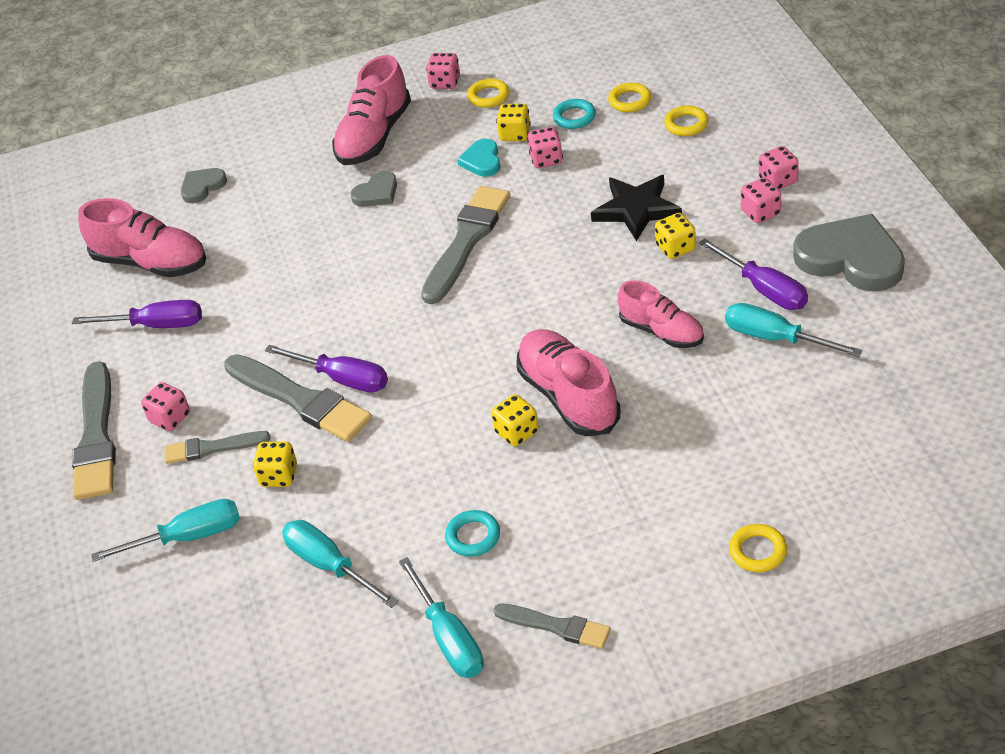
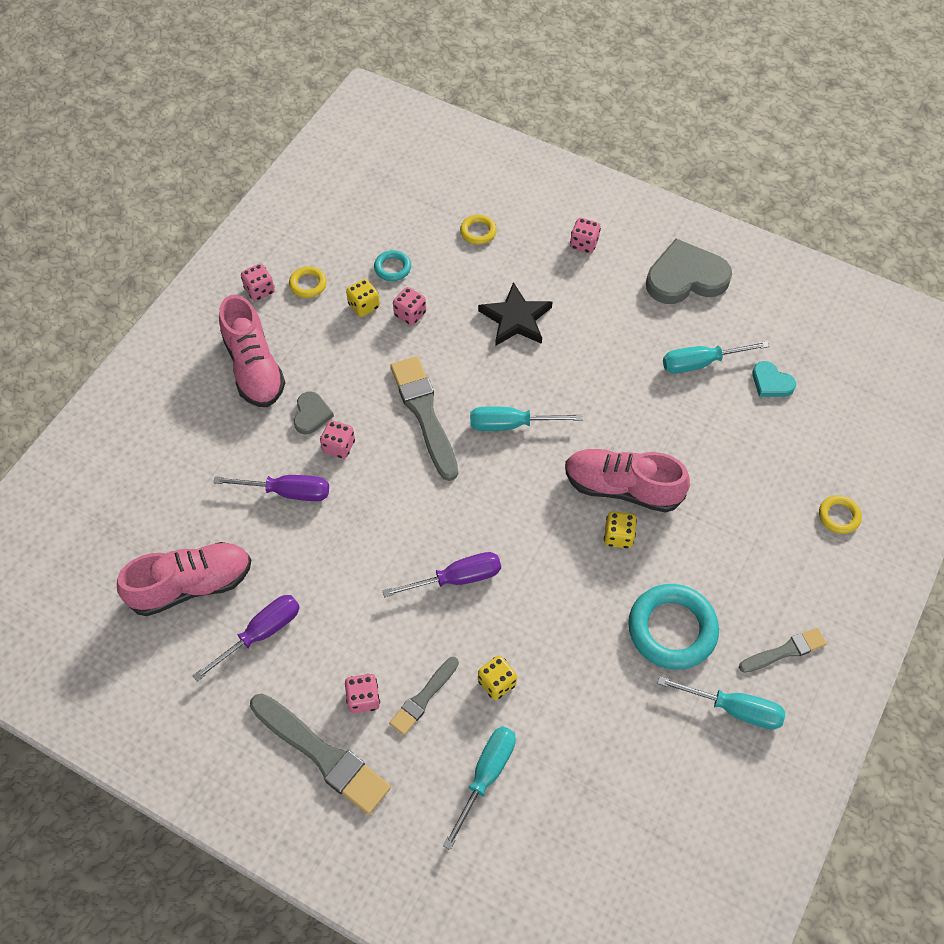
camera: 50 degrees left, 15 degrees up
grey heart [181,168,227,203] -> none
grey brush [224,354,372,442] -> none
turquoise screwdriver [282,520,398,608] -> turquoise screwdriver moved to [470,406,582,431]
turquoise ring [445,510,500,557] -> turquoise ring [628,584,719,670], size x2.02
turquoise heart [457,139,501,177] -> turquoise heart moved to [752,361,796,397]
yellow ring [608,83,651,112] -> none
pink shoe [618,280,704,348] -> none
yellow dice [655,213,696,259] -> none
purple screwdriver [699,238,808,310] -> purple screwdriver moved to [213,475,329,501]
pink dice [741,178,781,223] -> pink dice moved to [320,420,355,459]

